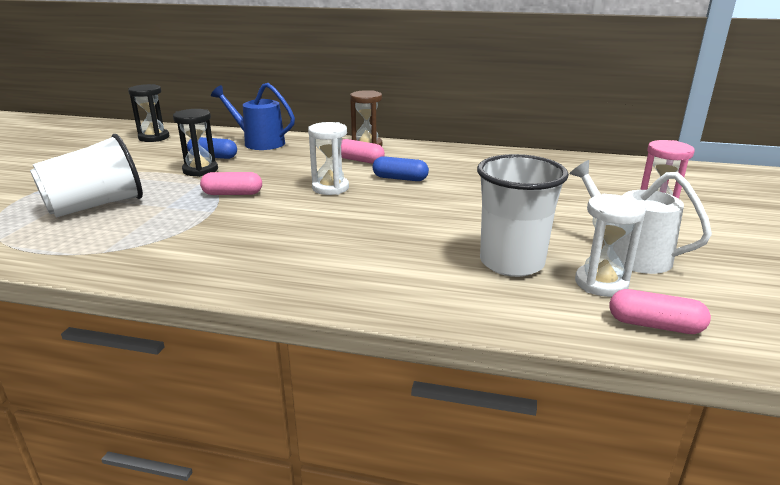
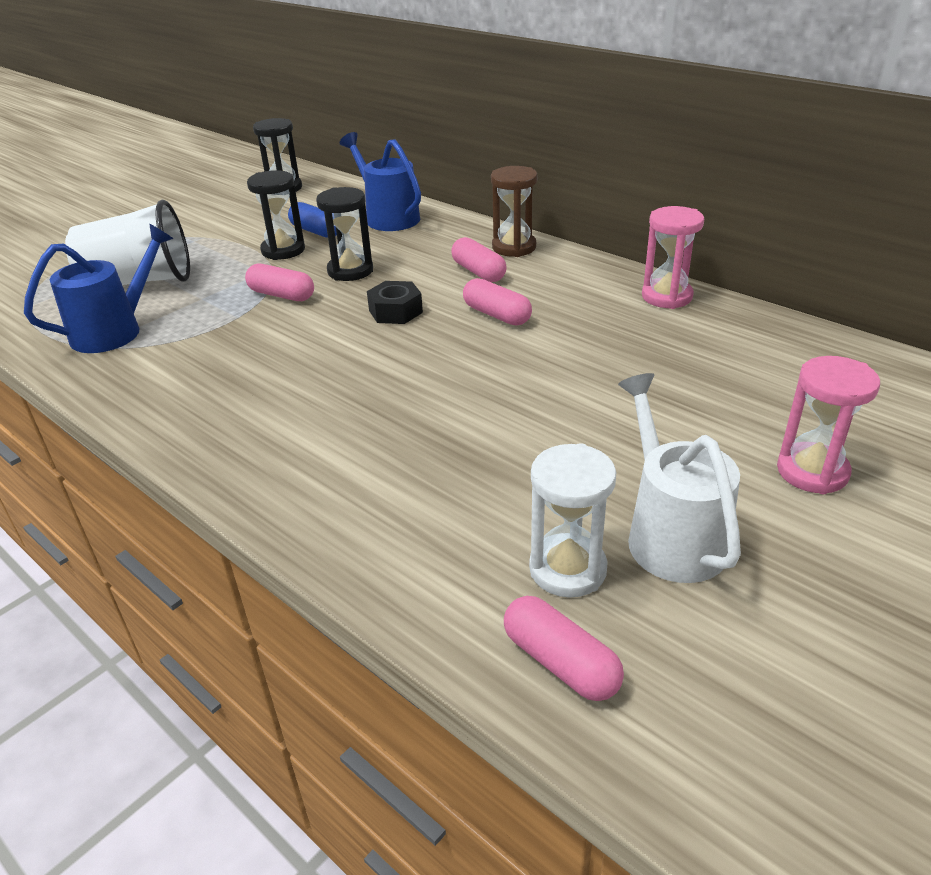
camera: 30 degrees right, 10 degrees up
white hourglass [308,122,349,195] -> black nut [367,281,423,324]
blue capsule [372,156,429,181] -> pink capsule [463,278,532,326]
white cup [477,154,569,277] -> none
none -> blue watering can [24,224,173,353]
none -> black hourglass [316,187,373,281]
none -> pink hourglass [642,206,704,309]

